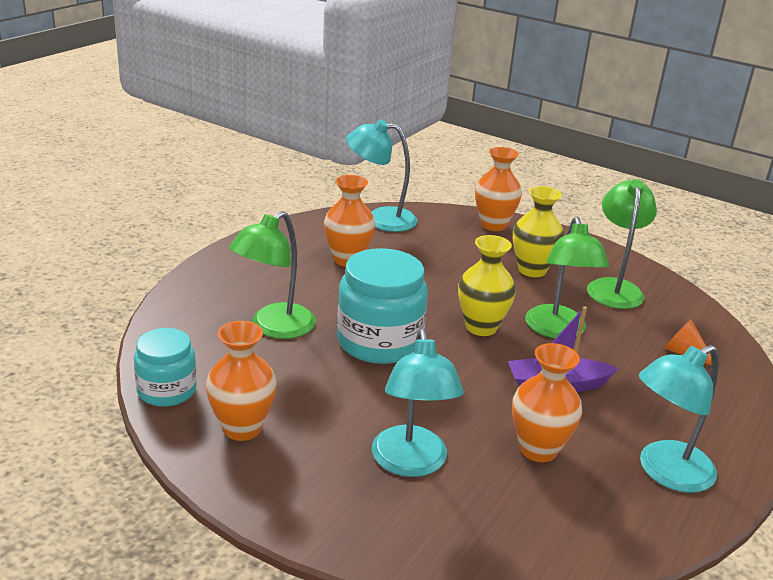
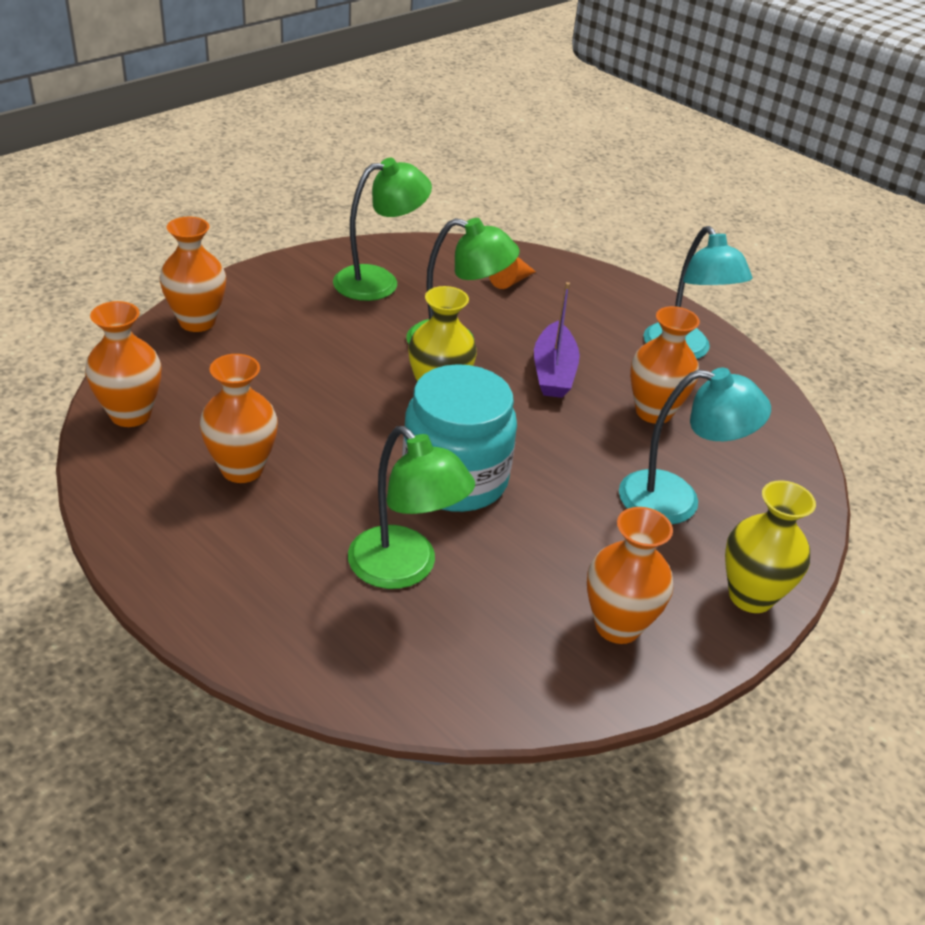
camera: 80 degrees left, 10 degrees up
turquoise jar [134,328,197,407] -> none
turquoise lamp [346,119,417,232] -> orange vase [85,301,161,427]
yellow vase [513,186,564,277] -> yellow vase moved to [725,480,816,613]
green lamp [587,179,657,309] -> green lamp turned 135 degrees clockwise [333,158,432,301]

